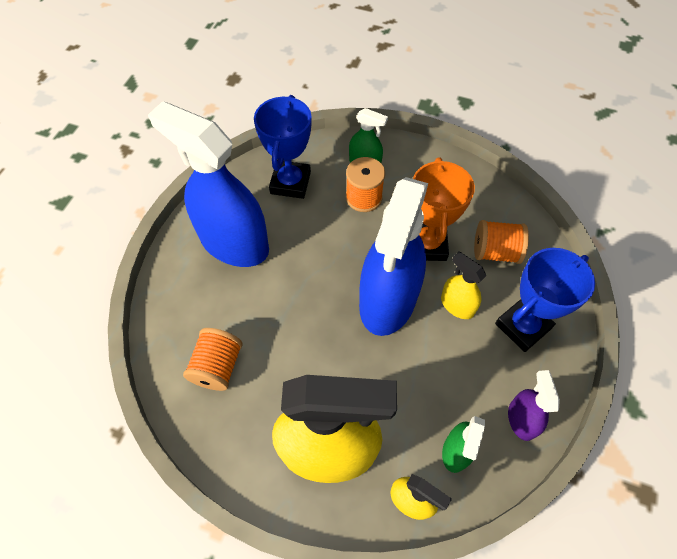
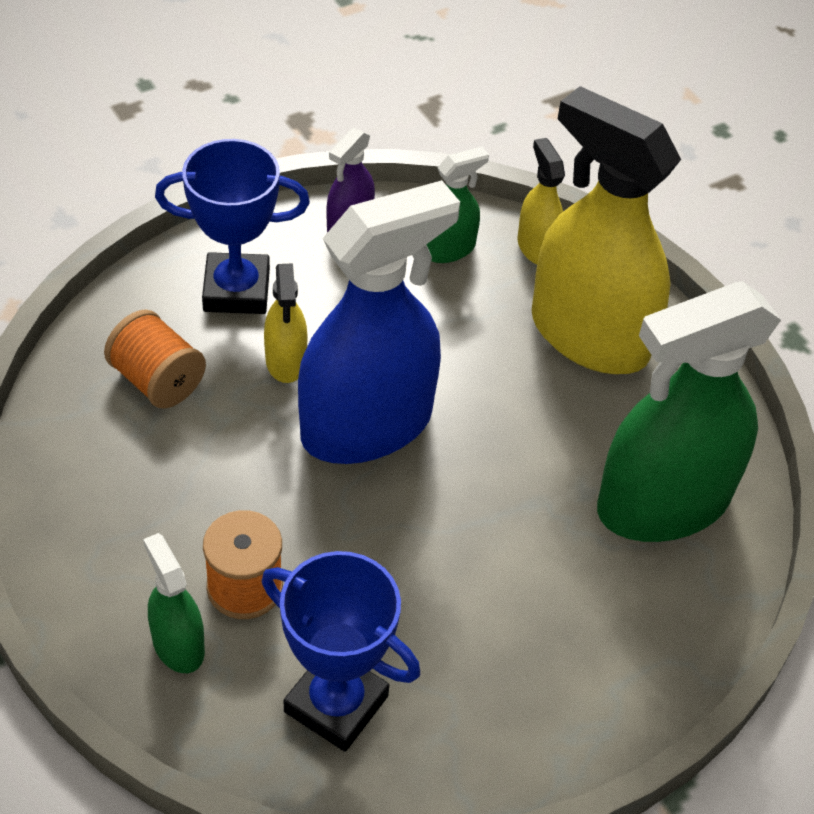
camera: 145 degrees left, 10 degrees down
blue spray bottle [148,101,269,267] -> none
orange spool [183,328,243,391] -> green spray bottle [597,281,781,542]
blue trophy [254,95,312,199] -> blue trophy turned 75 degrees clockwise [262,551,420,752]
orange trophy [413,157,475,261] -> none

